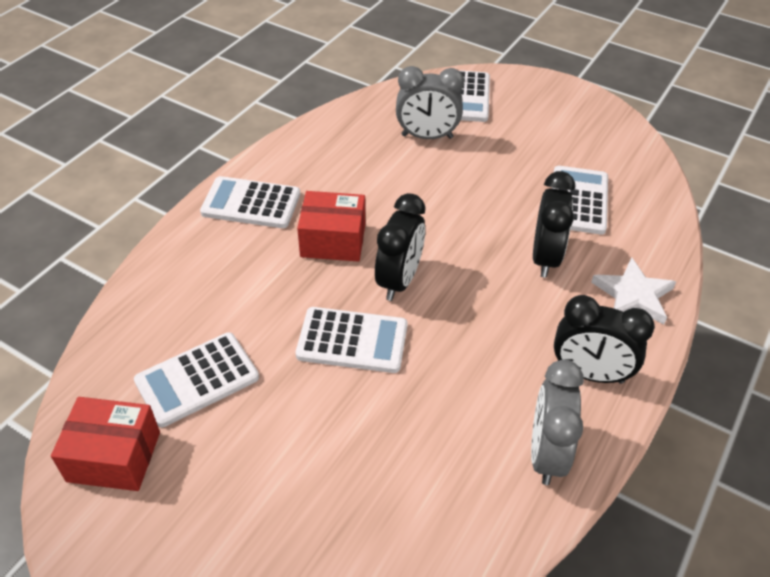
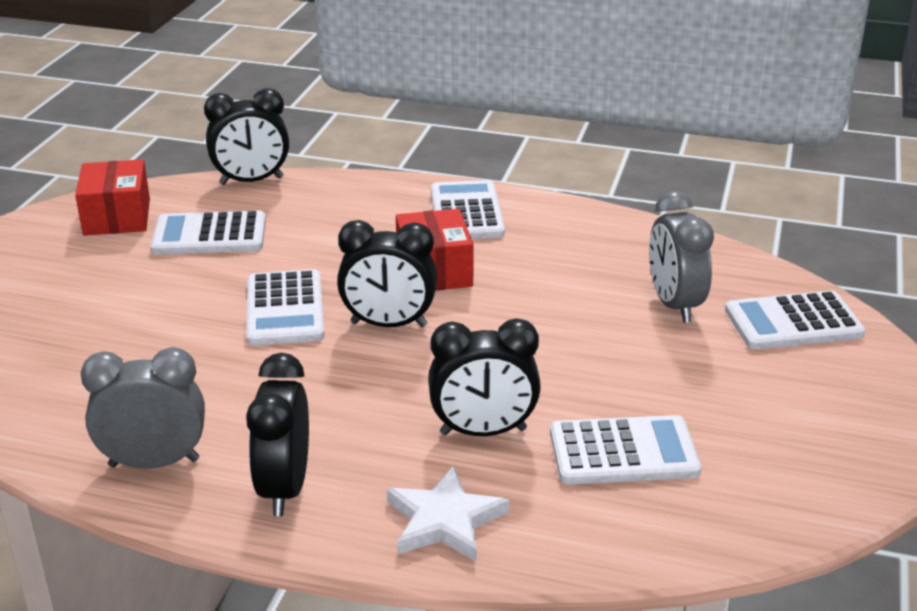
camera: 75 degrees right, 15 degrees down
white calculator [134,332,259,427] -> white calculator turned 45 degrees counterclockwise [151,211,266,255]
none -> black clock [204,88,289,185]

